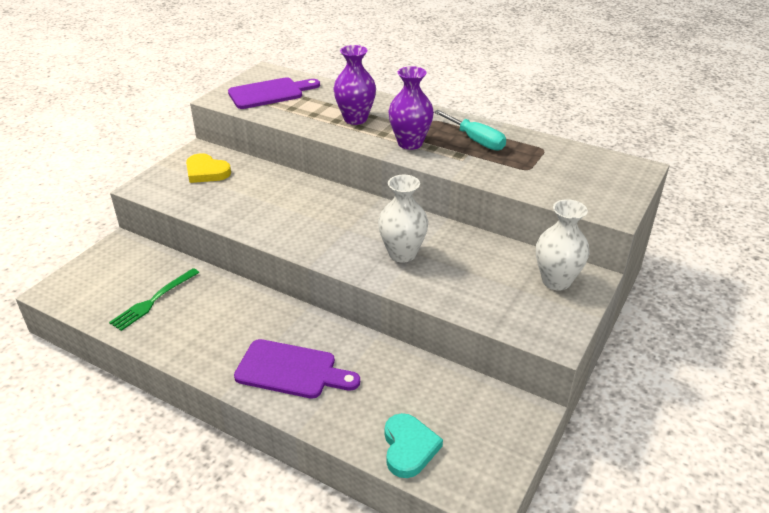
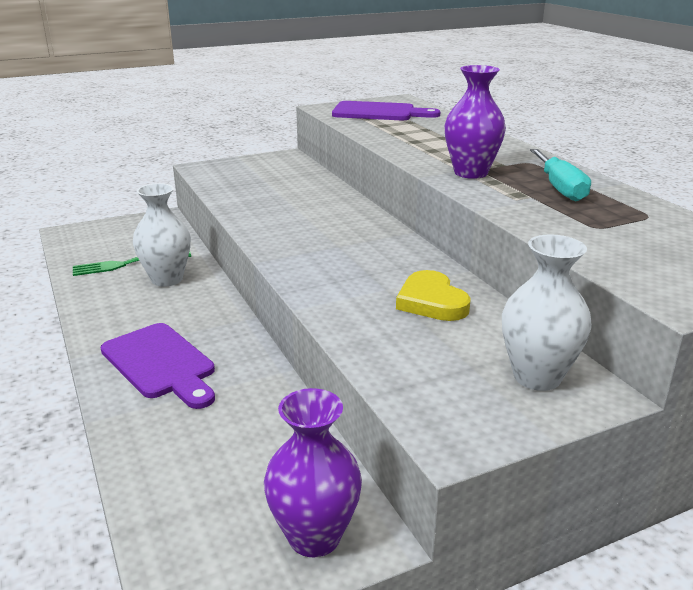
camera: 35 degrees right, 10 degrees down
yellow heart [186,153,231,183] -> yellow heart moved to [396,270,471,321]
purple vase [334,45,376,125] -> purple vase moved to [264,388,362,557]
white vase [378,175,428,263] -> white vase moved to [133,183,191,287]
turquoise heart [385,413,443,478] -> none

